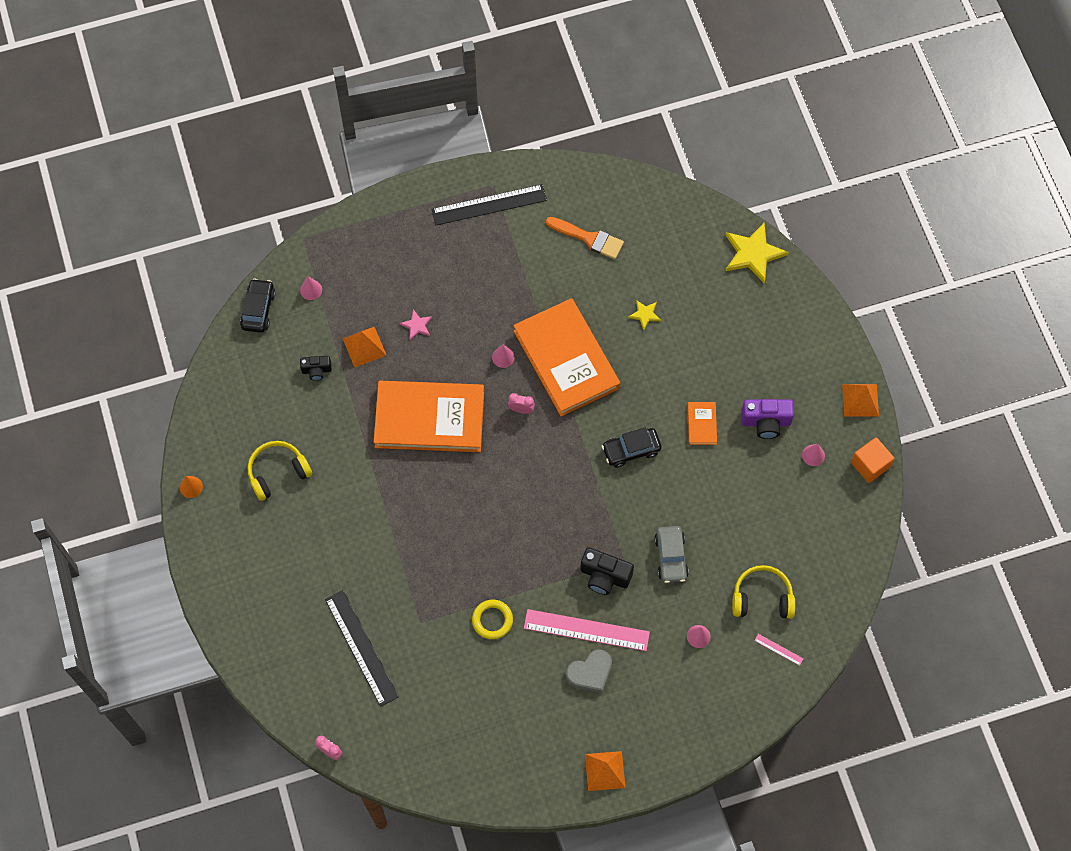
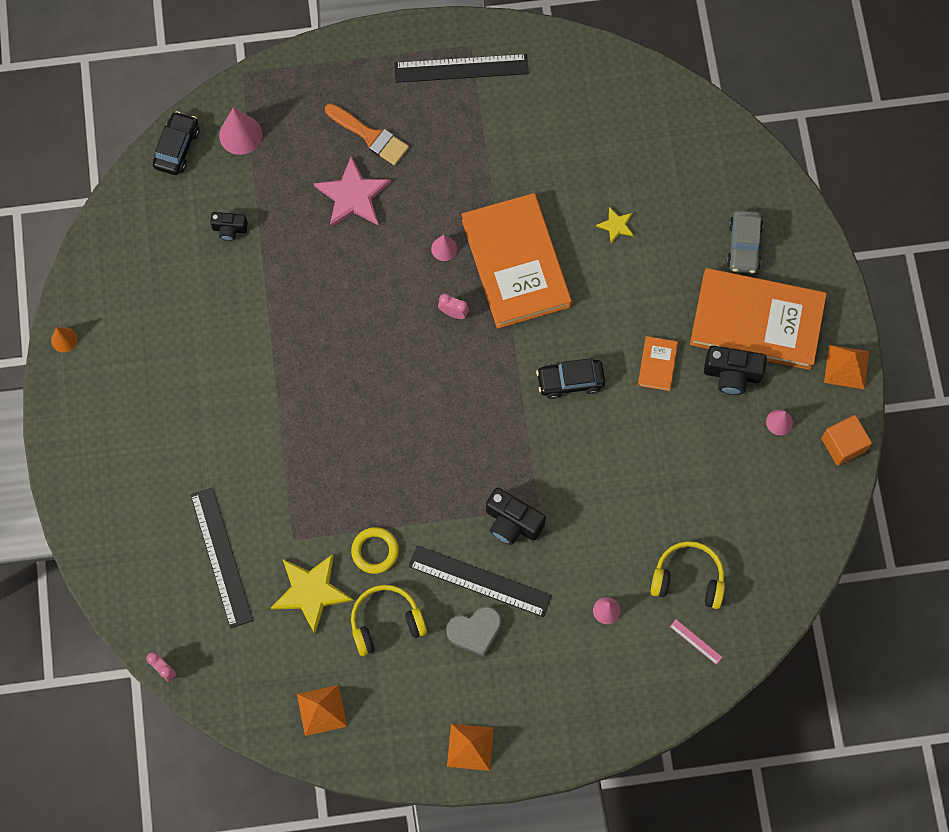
camera: 10 degrees right, 5 degrees up
yellow headphones [247,441,312,501] -> yellow headphones moved to [351,585,427,656]
pink cone [300,276,322,300] -> pink cone [219,108,262,155], size x1.68
orange pyramid [343,327,387,367] -> orange pyramid moved to [297,685,347,736]
orange book [374,381,484,452] -> orange book moved to [690,268,827,370]
pink star [400,309,432,340] -> pink star [313,156,391,228], size x2.00
pink ruler [524,609,650,651] -> black ruler [409,545,552,617]
orange brush [546,217,624,259] -> orange brush moved to [325,104,409,165]
grey car [654,526,689,583] -> grey car moved to [727,210,763,273]
yellow star [725,223,789,284] -> yellow star moved to [271,554,353,634]
purple camera [741,399,794,439] -> black camera [704,346,767,395]

